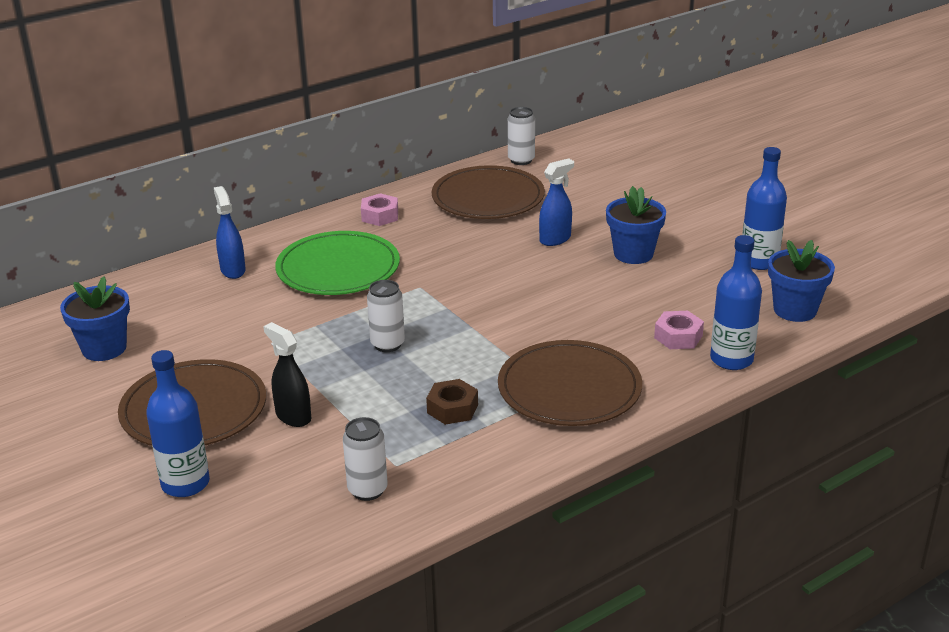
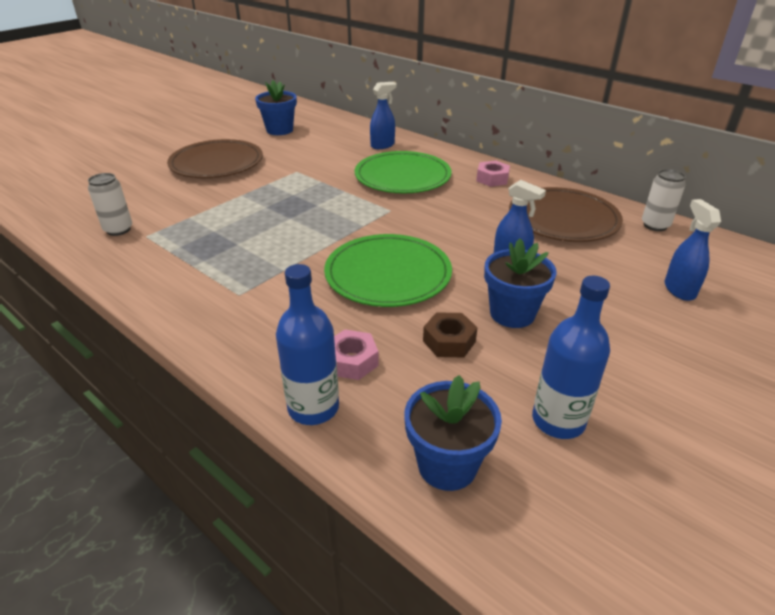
camera: 75 degrees right, 5 degrees up
blue bottle [146,350,210,497] -> none
black spray bottle [263,322,311,427] -> none
white can [367,280,405,352] -> none
brown nut [426,379,478,425] -> brown nut moved to [423,312,477,357]
brown plate [498,340,642,426] -> none
none -> green plate [324,234,452,307]
none -> blue spray bottle [664,199,721,301]

